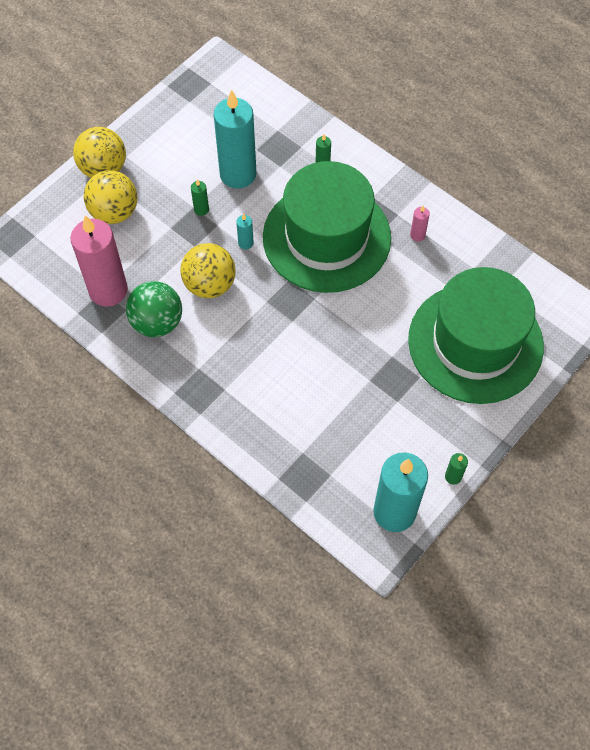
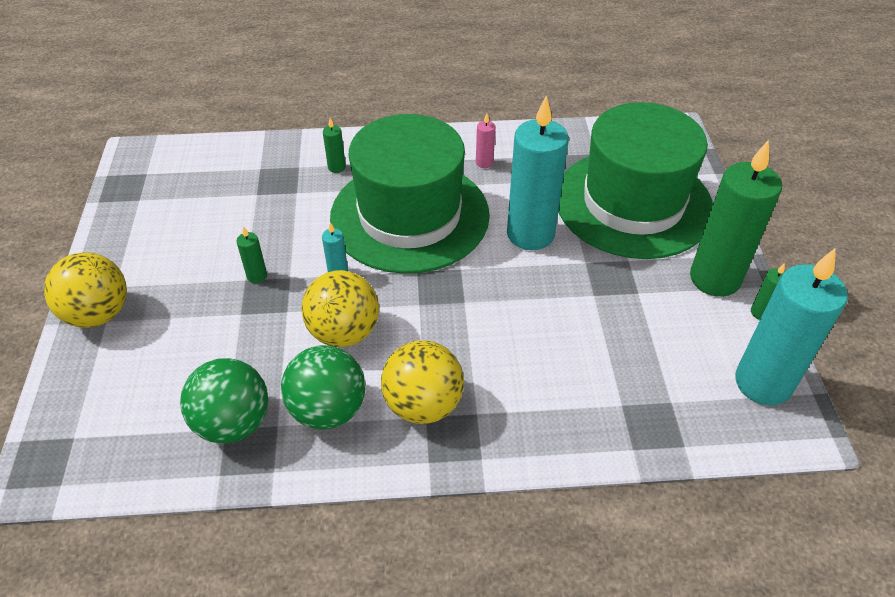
camera: 45 degrees left, 15 degrees down
pink candle [71,215,128,307] -> green ball [180,358,268,444]
yellow ball [84,170,137,224] -> yellow ball moved to [381,340,464,424]
turquoise candle [213,90,257,189] -> turquoise candle moved to [507,96,569,250]
none -> green candle [690,140,782,297]

